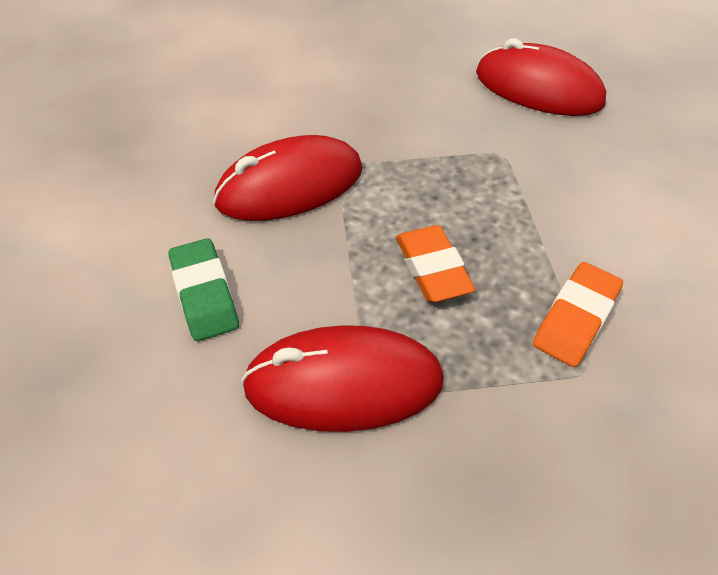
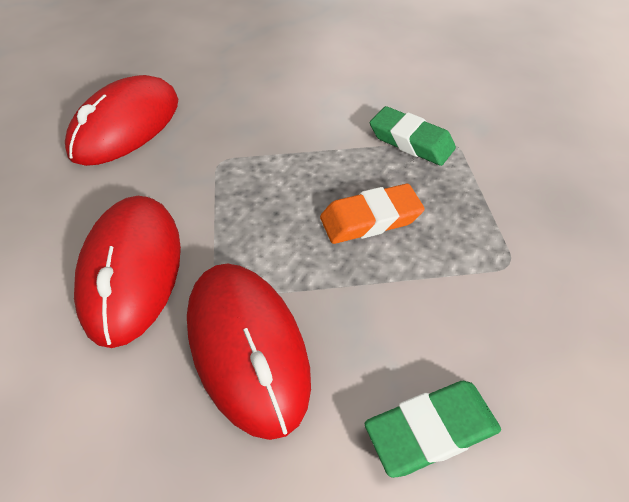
camera: 90 degrees left, 0 degrees up
red mouse [241,325,444,432] -> red mouse moved to [74,196,181,348]
orange eraser [533,262,623,367] -> green eraser [370,106,456,166]

